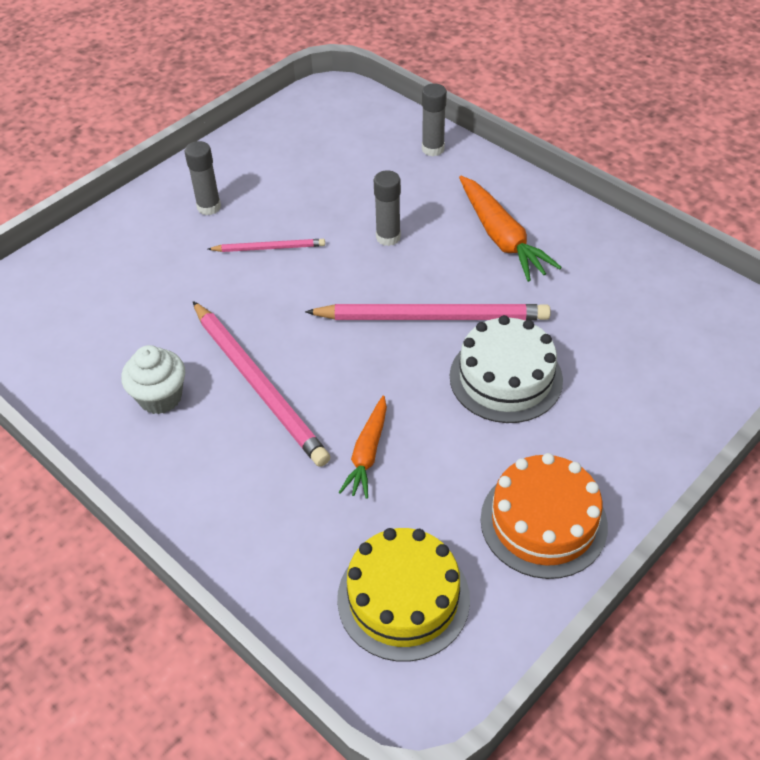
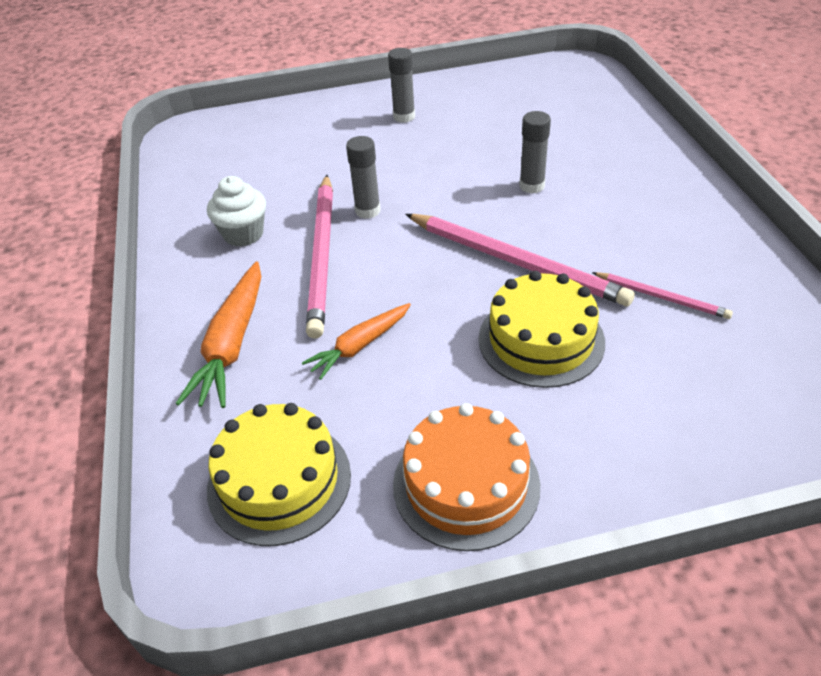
camera: 35 degrees right, 5 degrees down
pink pencil [208,239,325,252] -> pink pencil moved to [592,272,733,319]
grey glue stick [422,83,447,156] -> grey glue stick moved to [346,136,381,219]
white cake [450,315,563,423] -> yellow cake [479,271,605,388]
orange carrot [459,176,562,282] -> orange carrot moved to [176,261,261,408]

